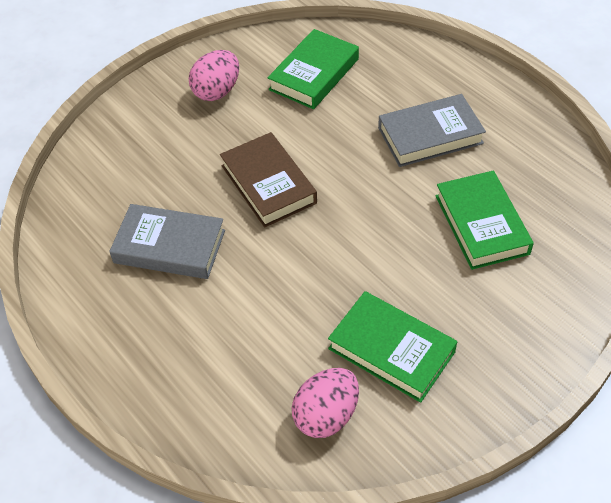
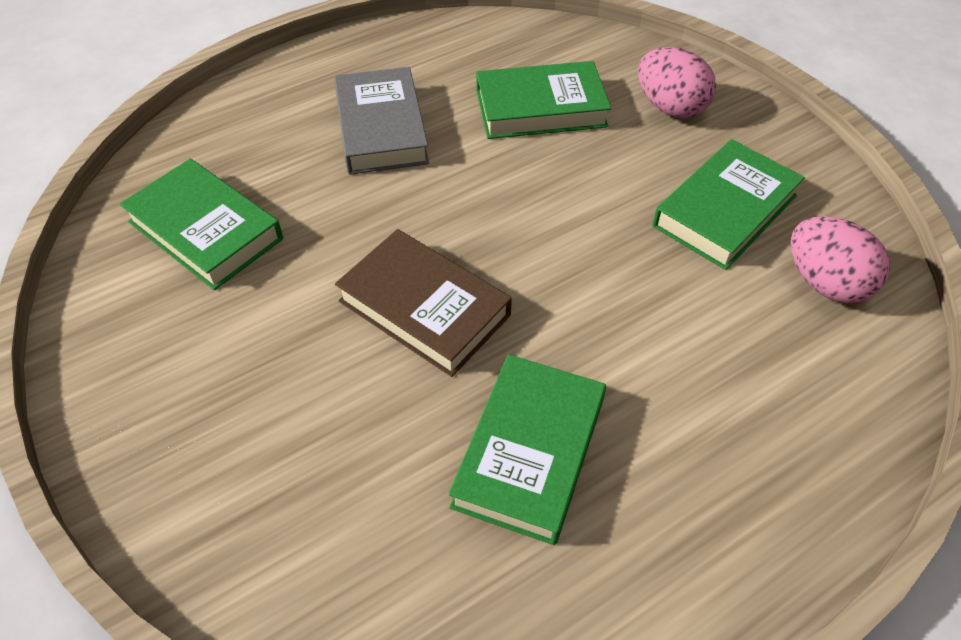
camera: 85 degrees left, 0 degrees up
grey book [109,204,225,279] -> green book [449,354,606,545]
pink egg [189,50,239,101] -> pink egg moved to [638,47,716,118]
brown book [220,132,317,228] -> brown book turned 60 degrees clockwise [335,229,512,377]

